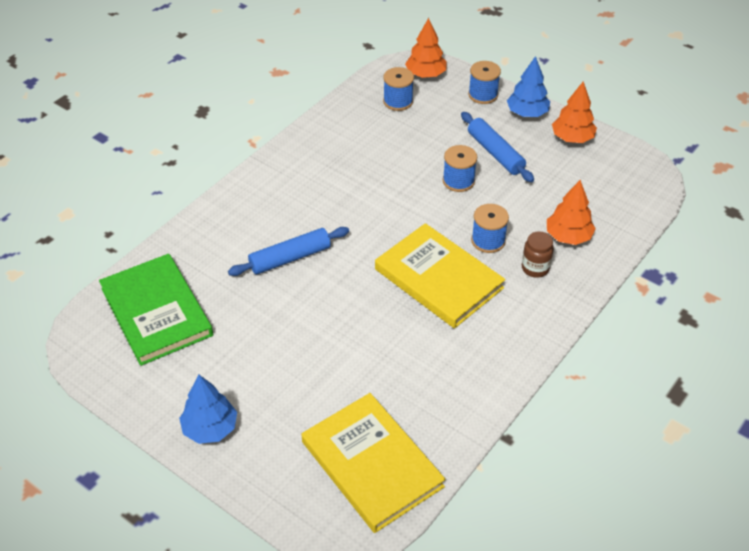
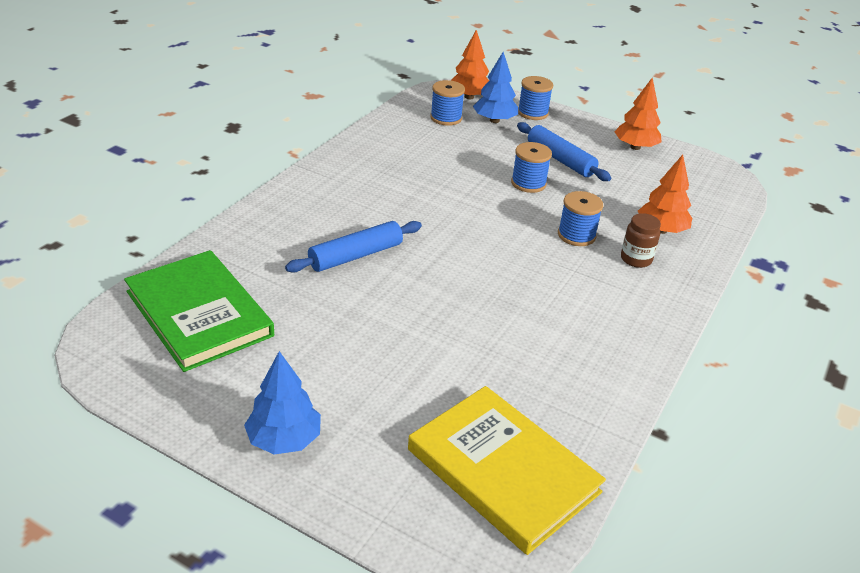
camera: 10 degrees left, 10 degrees down
yellow book [375,223,505,329] -> none
blue tree [507,56,550,117] -> blue tree moved to [473,52,518,123]

